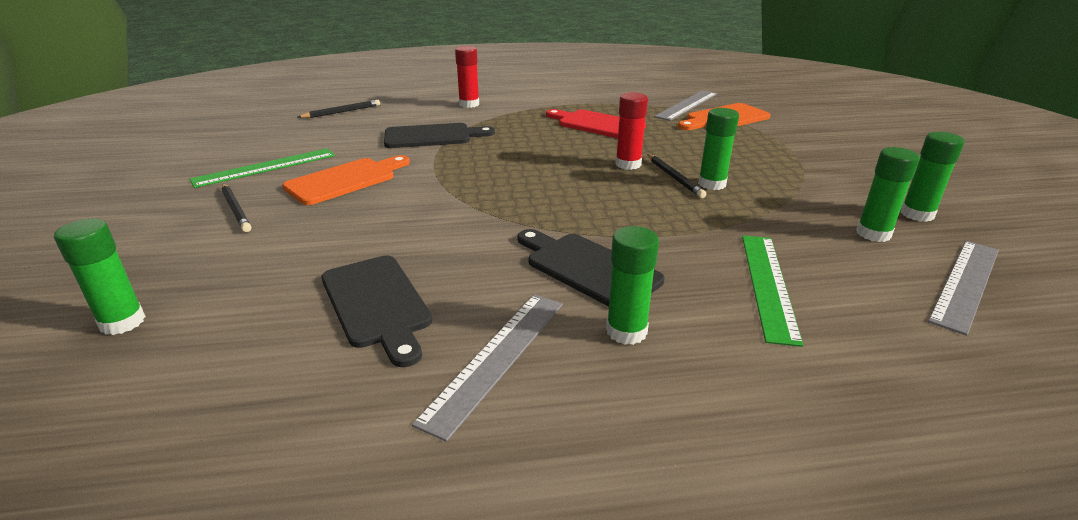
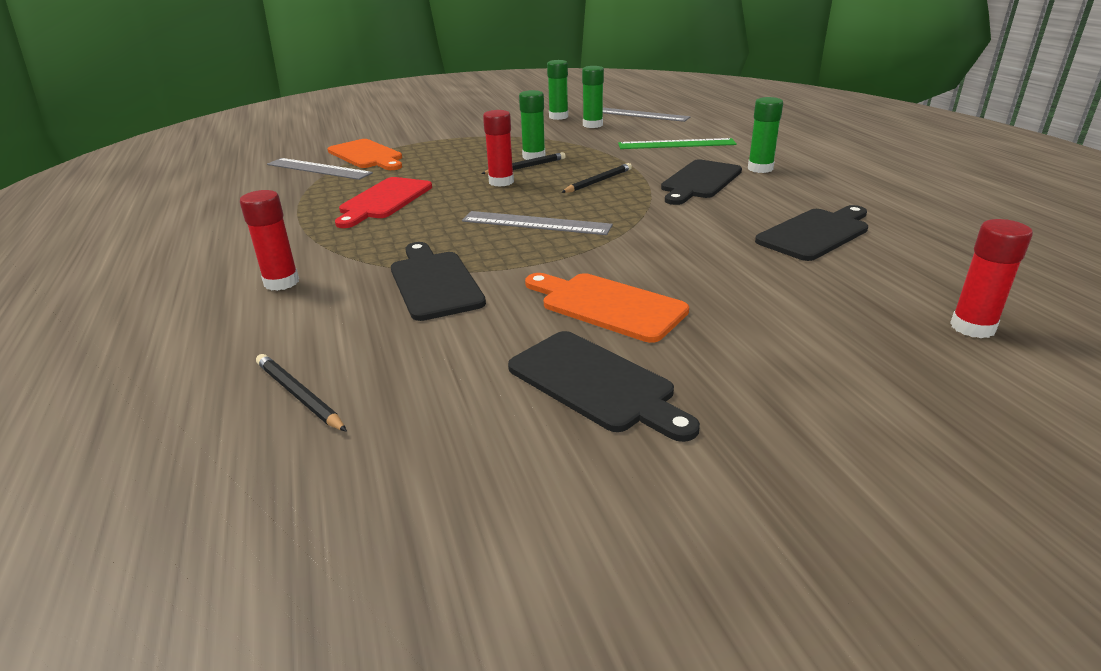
camera: 100 degrees left, 0 degrees up
green glue stick [54,219,146,335] -> red glue stick [950,219,1033,338]
green ruler [190,148,335,188] -> black cutting board [508,331,700,442]
black pencil [221,184,251,232] -> black pencil moved to [561,163,632,193]
grey ruler [412,294,563,442] -> grey ruler moved to [462,211,613,235]

